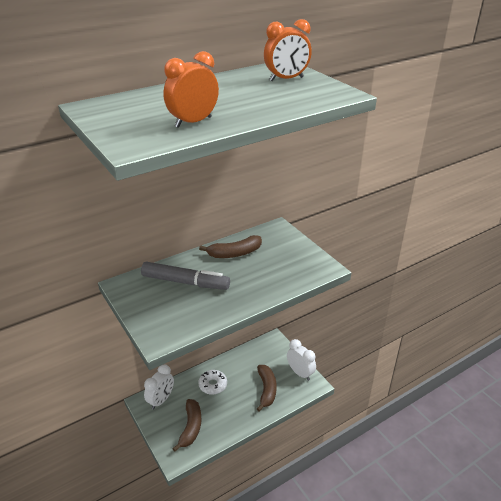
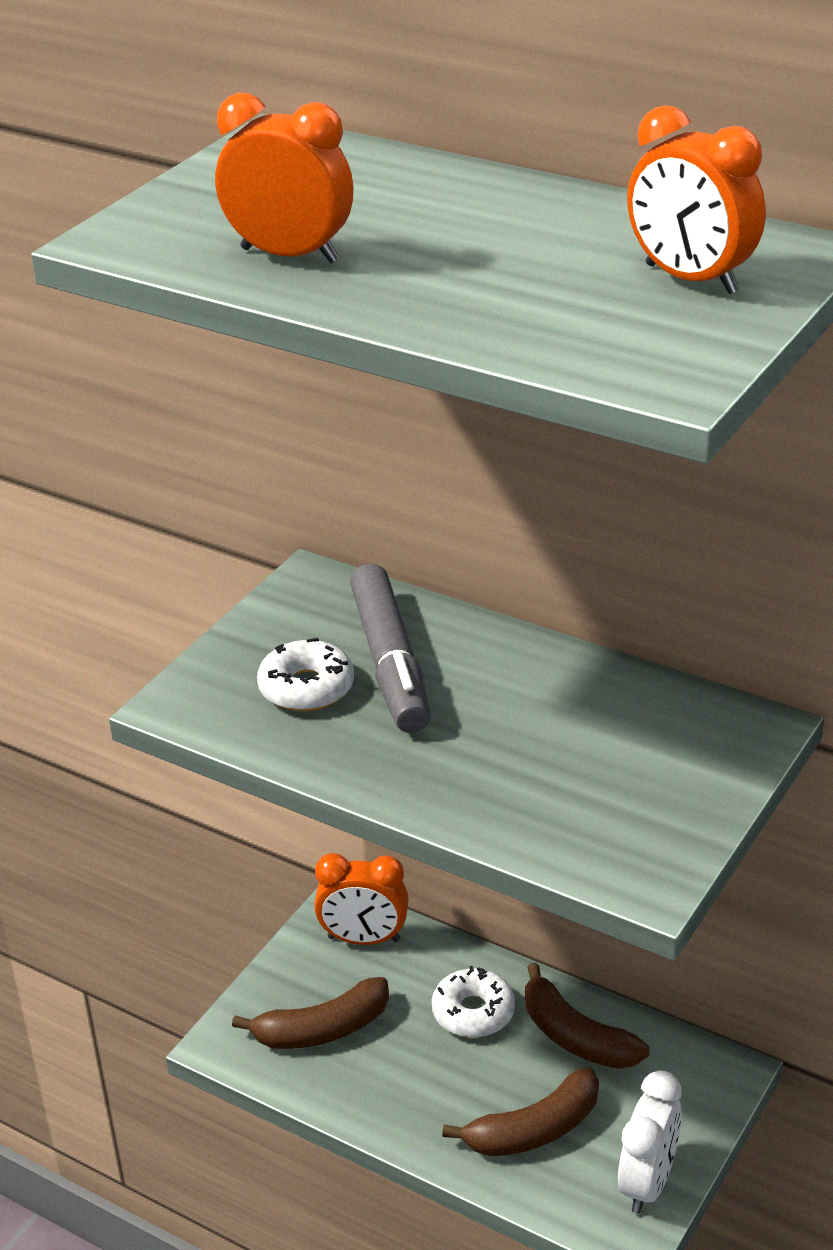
camera: 65 degrees right, 0 degrees up
white clock [144,364,174,409] -> orange clock [314,853,409,945]
brown banana [199,235,262,258] -> brown banana moved to [525,963,649,1069]
none -> white donut [257,638,354,711]

